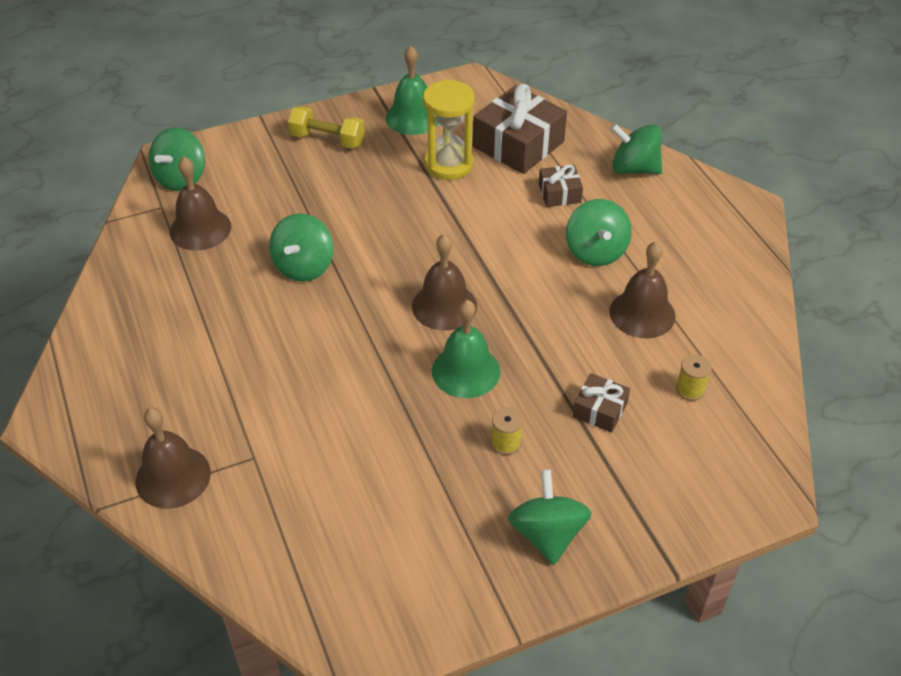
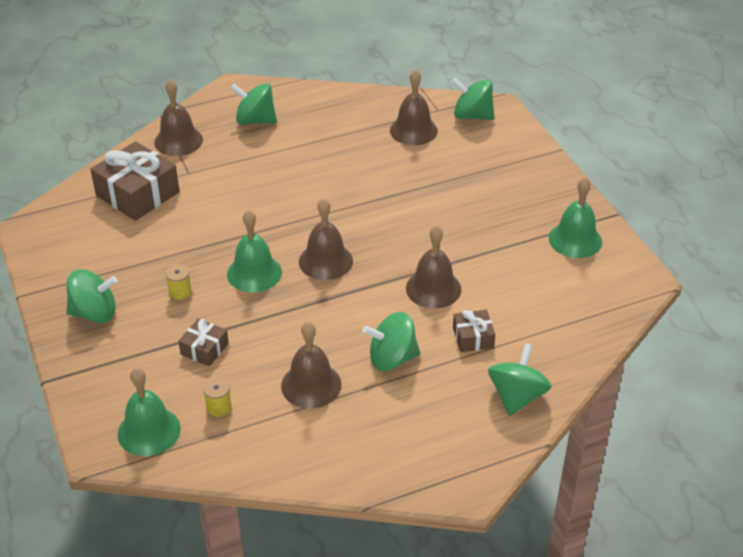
camera: 90 degrees right, 5 degrees down
green spinning top [269,213,334,282] -> green spinning top moved to [230,83,277,124]
yellow dumbbell [288,106,365,149] -> none
yellow hourglass [423,79,475,180] -> none
brown gift [473,84,567,174] -> brown gift moved to [90,141,180,221]
none -> green bell [118,368,181,456]
none -> brown bell [406,225,461,308]

